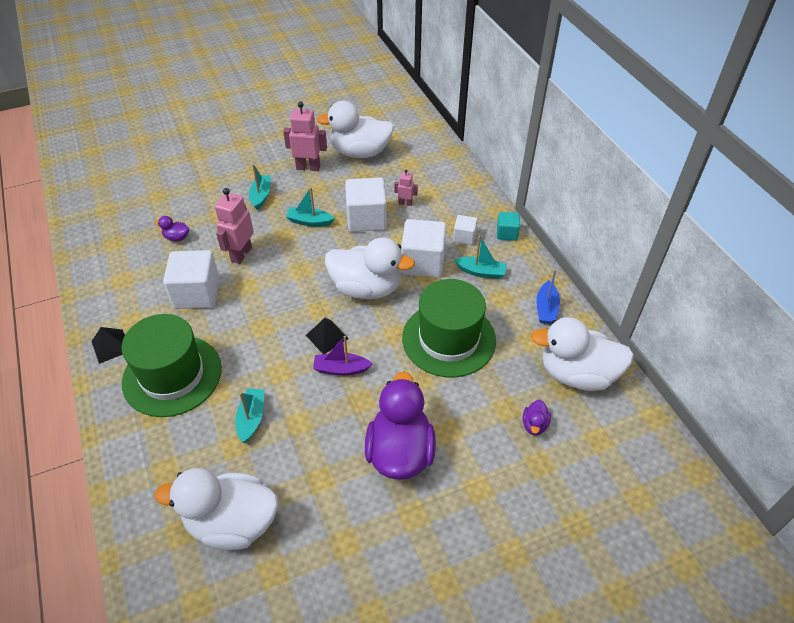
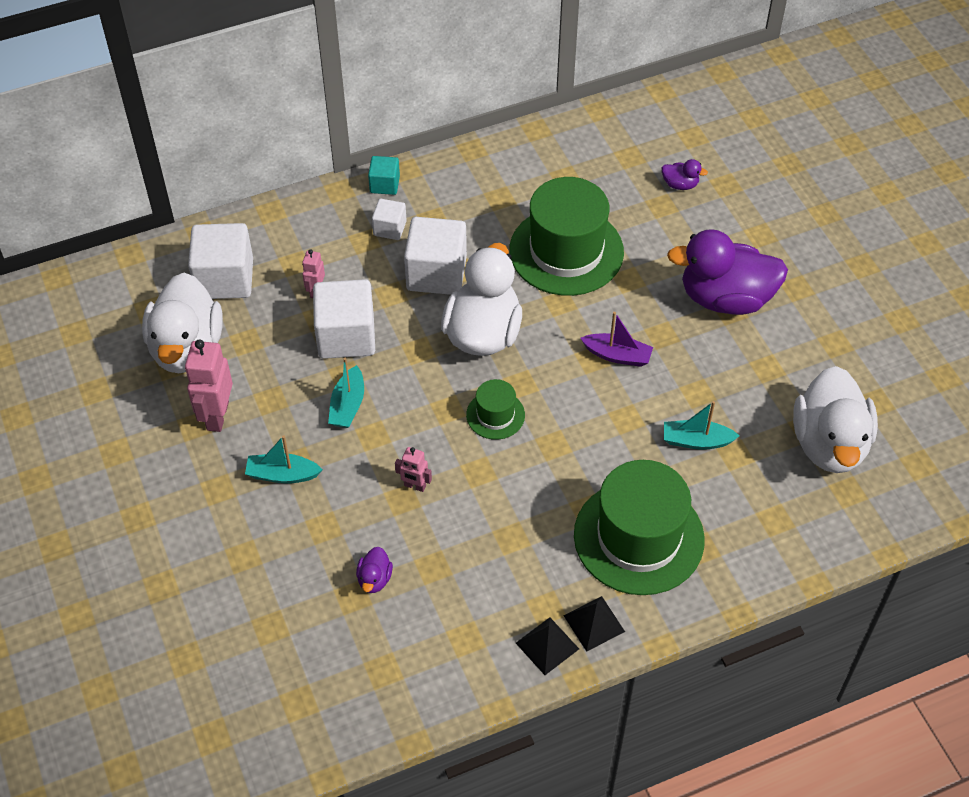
camera: 90 degrees left, 5 degrees up
white cube [163,250,220,309] -> white cube moved to [188,223,253,299]
pink robot [215,188,254,264] -> pink robot [395,447,432,492], size x0.54
black pyramid [306,318,349,354] -> black pyramid moved to [516,617,579,675]
purple boat [313,336,373,376] -> purple boat turned 75 degrees counterclockwise [581,312,653,367]
turquoise boat [454,236,507,279] -> none
white duck [531,317,634,391] -> none
blue boat [536,269,560,324] -> none
none -> green hat [466,379,525,440]

